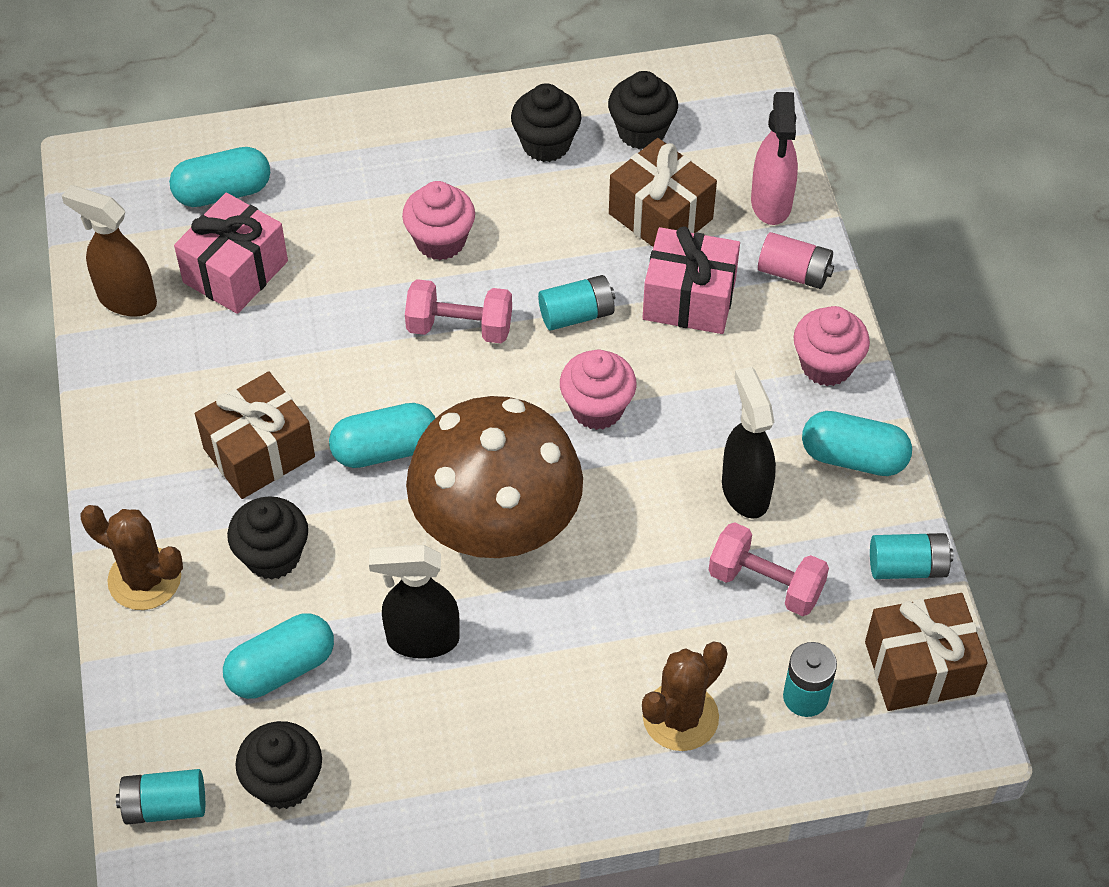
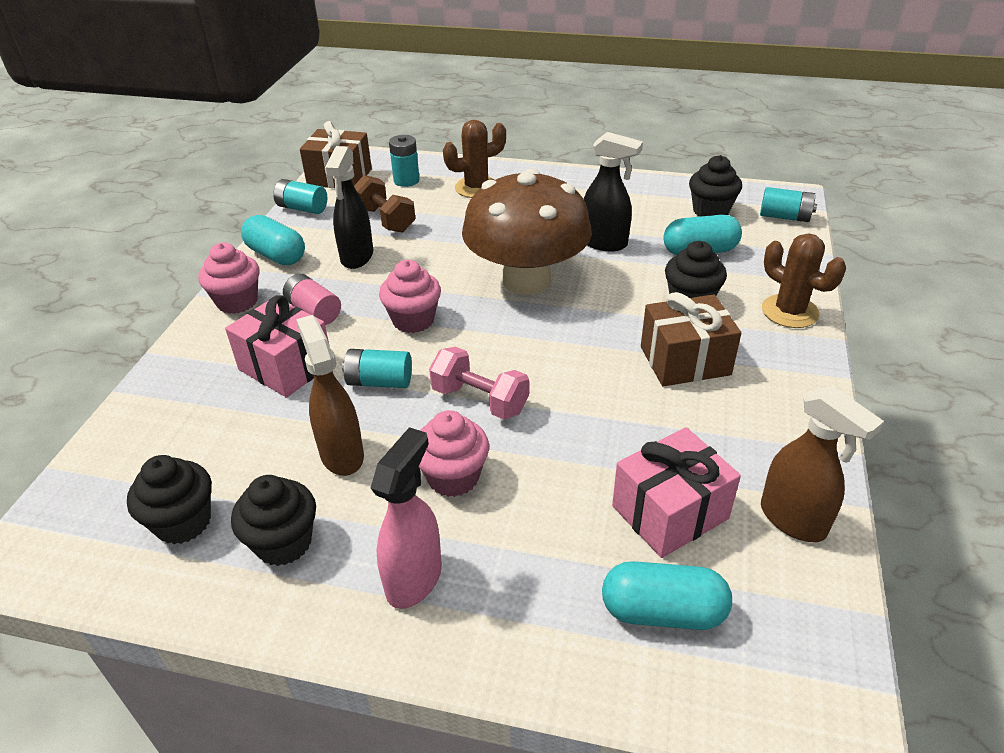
camera: 155 degrees left, 15 degrees down
turquoise capsule [329,403,435,468] -> none
brown gift [609,138,717,247] -> none
pink dumbbell [709,522,829,616] -> brown dumbbell [354,175,416,233]
pink spray bottle [751,92,798,225] -> pink spray bottle moved to [371,427,442,609]
pink battery [758,232,834,289] -> pink battery moved to [283,274,341,325]
none -> brown spray bottle [296,315,364,476]

